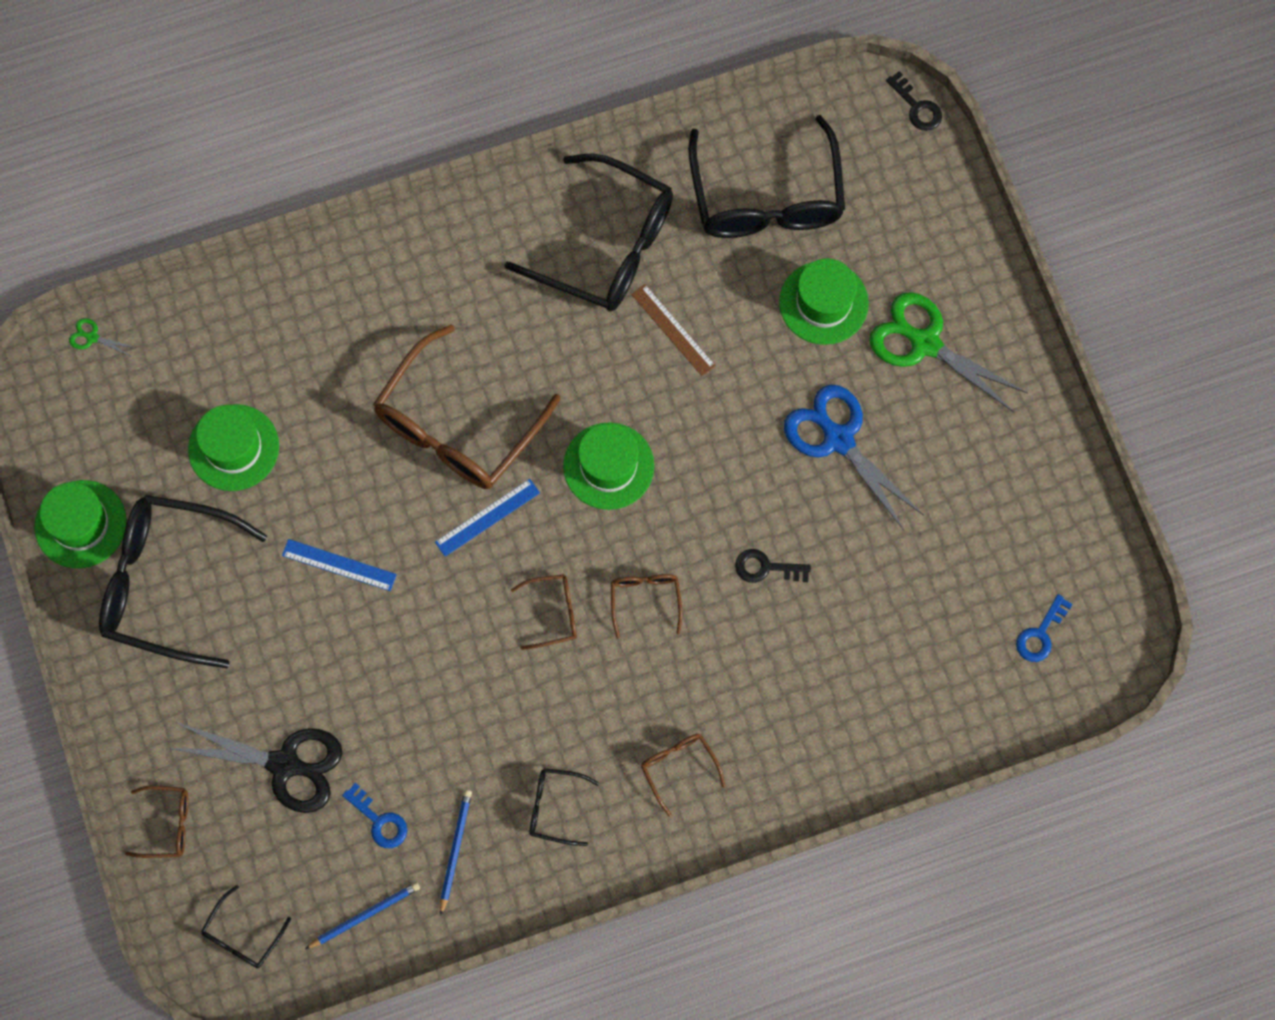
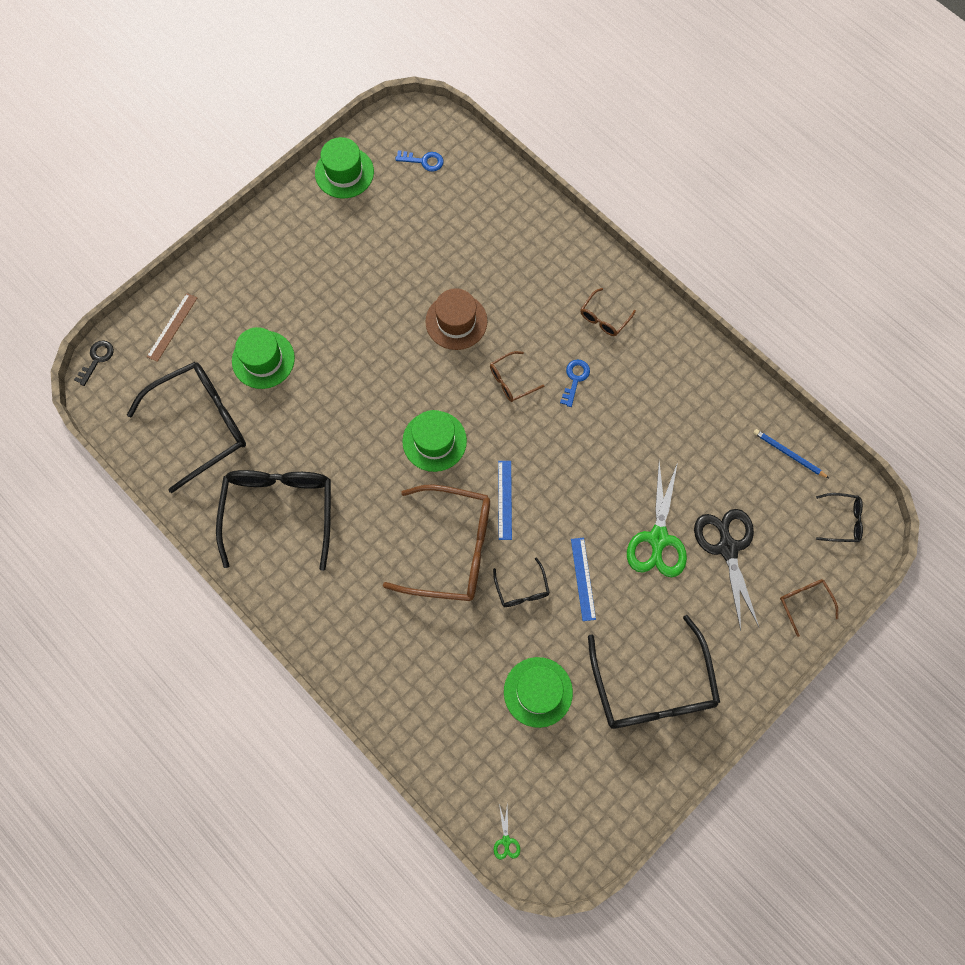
camera: 115 degrees left, 0 degrees up
green hat [34,480,127,568] -> green hat moved to [315,137,374,198]
blue key [342,783,407,848] -> blue key moved to [560,360,590,407]
blue ruler [435,479,540,556] -> blue ruler turned 60 degrees clockwise [498,461,512,540]
blue pencil [440,790,472,915] -> none
brown glasses [511,574,577,650] -> none
black glasses [530,768,599,846] -> black glasses moved to [493,557,550,607]
brown ruler [631,284,716,376] -> brown ruler moved to [147,293,197,362]
black key [735,549,811,583] -> brown hat [425,288,488,350]
blue scissors [784,385,924,530] -> none
green scissors [869,292,1028,413] -> green scissors moved to [627,462,687,578]

